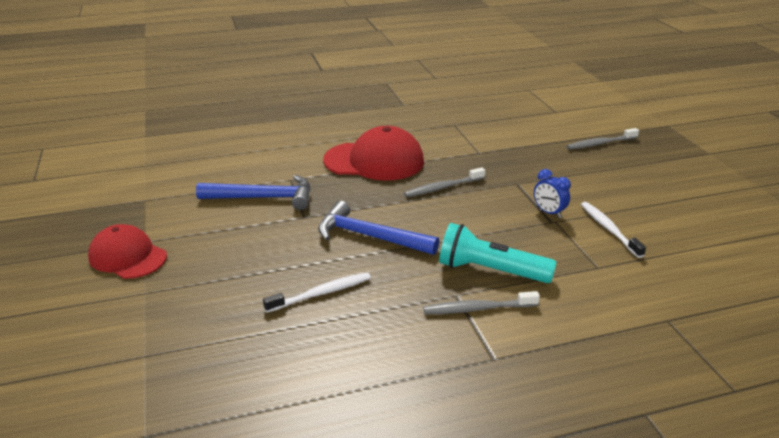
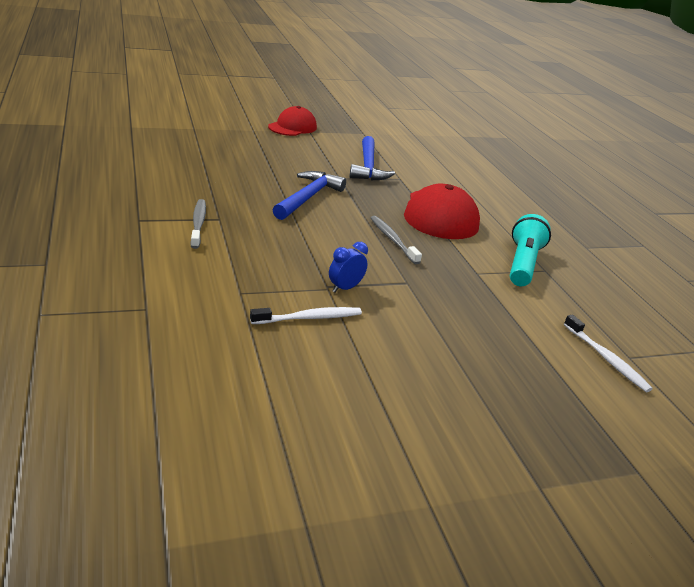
camera: 85 degrees right, 0 degrees up
white toothbrush [263,272,371,313] -> white toothbrush moved to [564,315,653,392]
turquoise flashlight [439,223,556,283] -> turquoise flashlight moved to [510,214,551,286]
grey toothbrush [566,128,639,150] -> none

